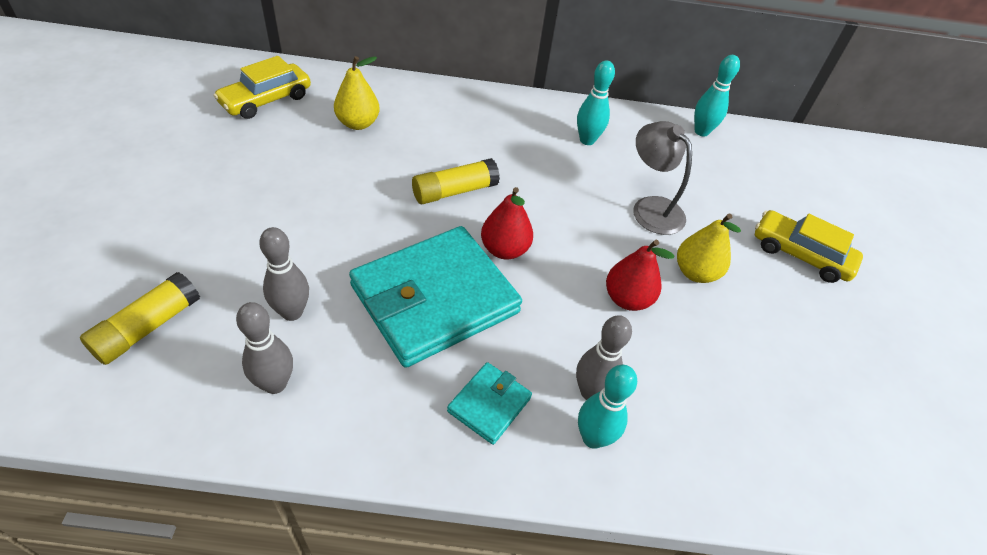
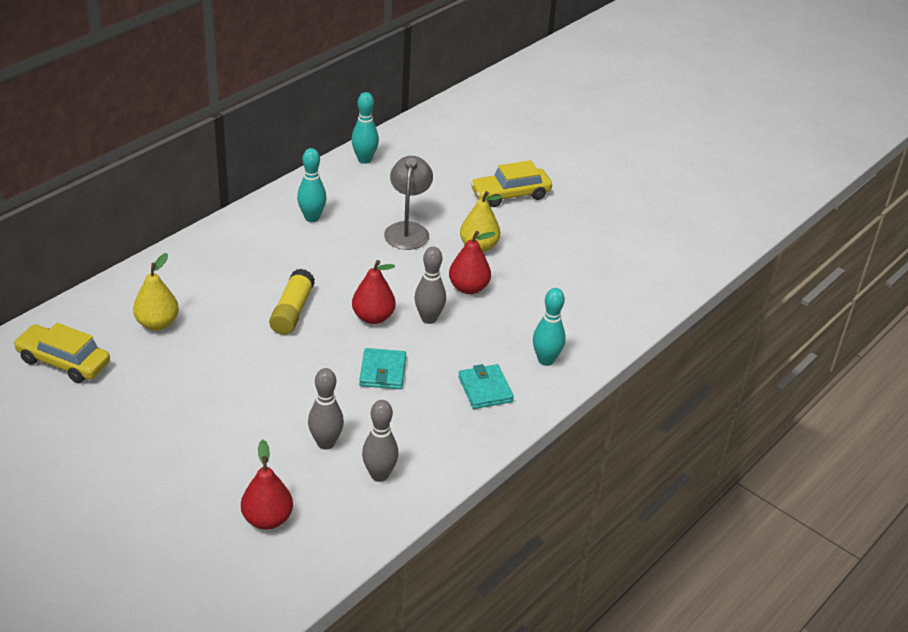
camera: 50 degrees left, 10 degrees down
yellow glue stick [80,272,200,365] -> red pear [241,440,293,530]
yellow car [213,56,311,119] -> yellow car turned 120 degrees clockwise [13,323,110,383]
turquoise wallet [349,226,522,368] -> turquoise wallet [359,348,406,389], size x0.45
grey bowling pin [576,315,632,400] -> grey bowling pin moved to [415,247,446,324]
grey lamp [633,121,692,235] -> grey lamp turned 90 degrees clockwise [384,156,433,250]

